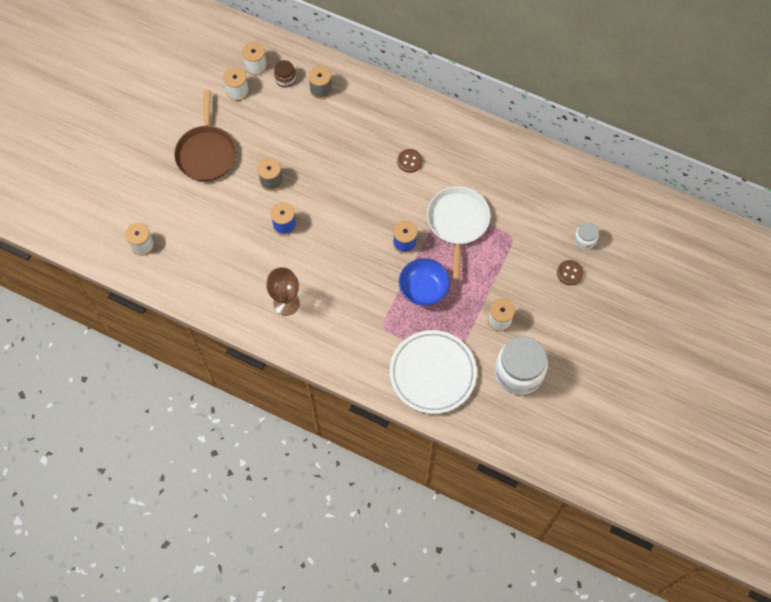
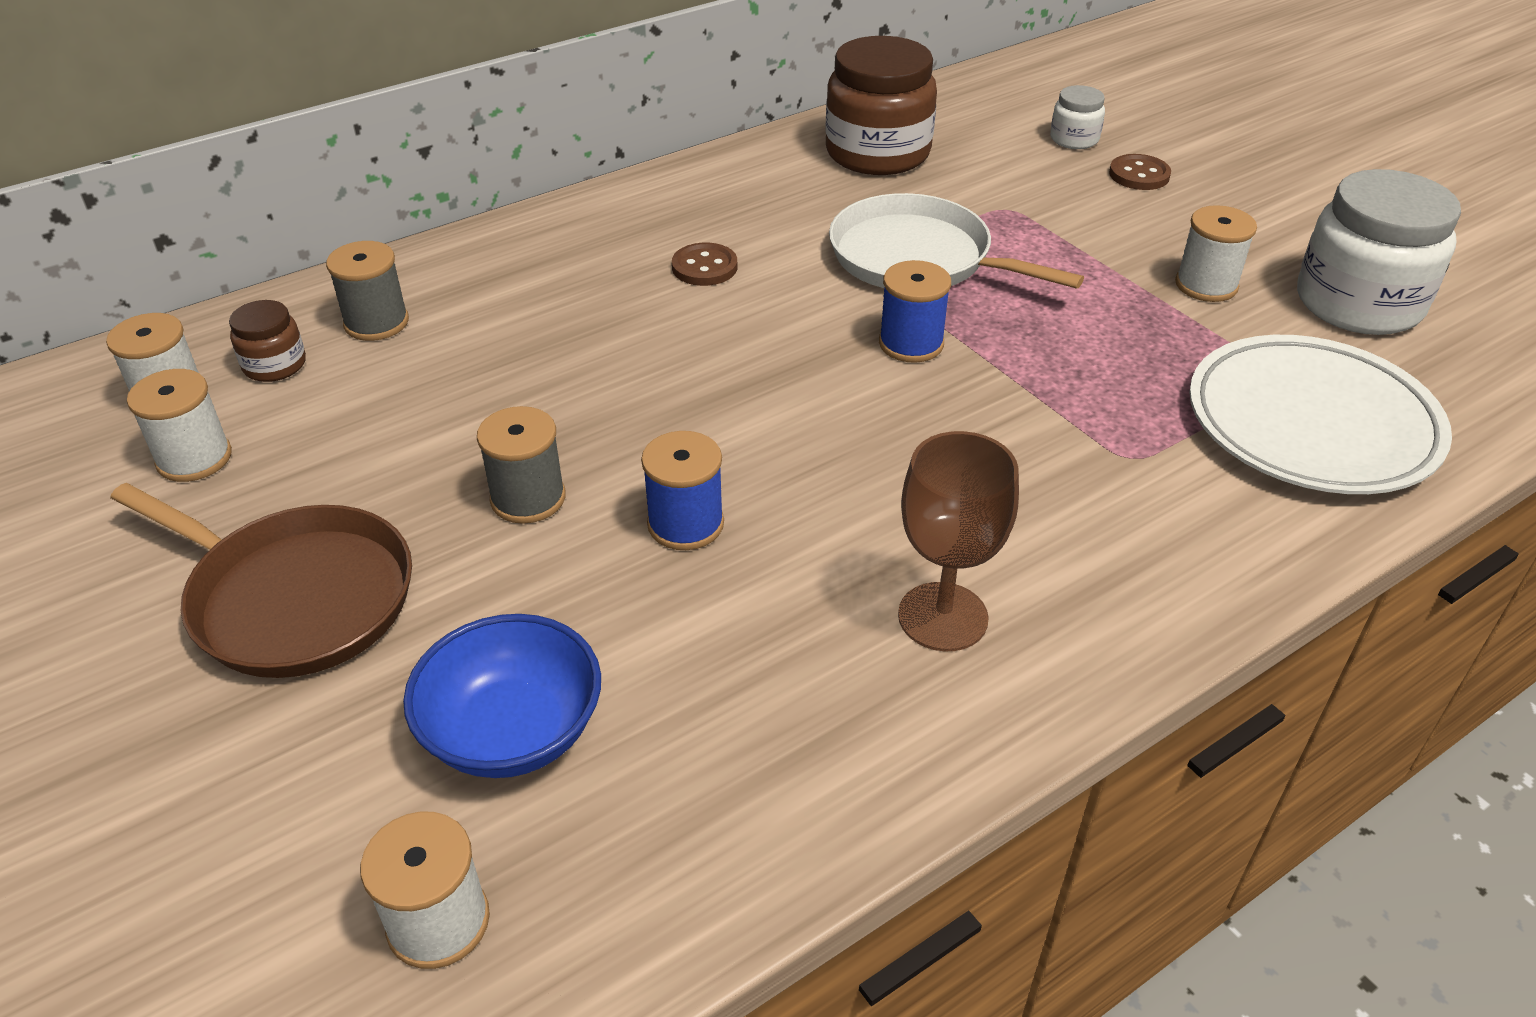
camera: 60 degrees left, 25 degrees down
blue bowl [399,258,450,306] -> blue bowl moved to [403,614,601,778]
none -> brown jar [825,36,937,175]

